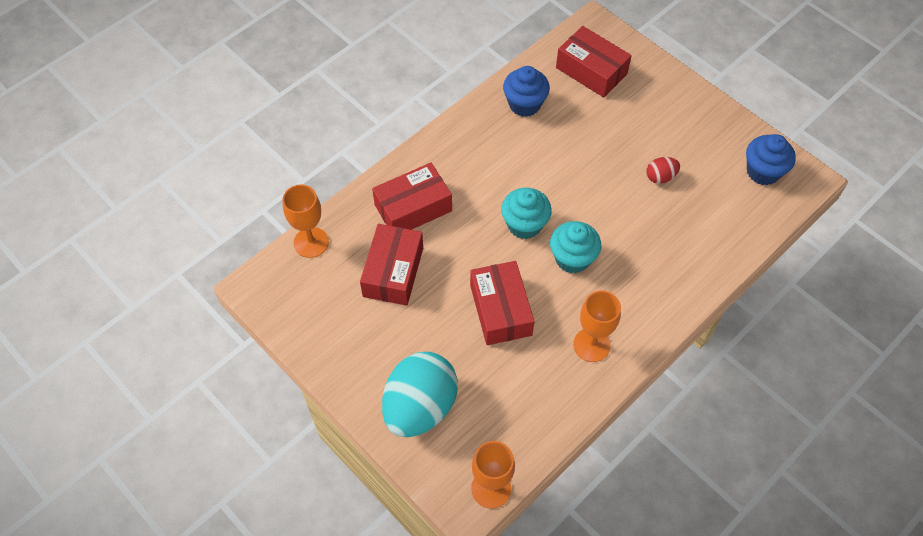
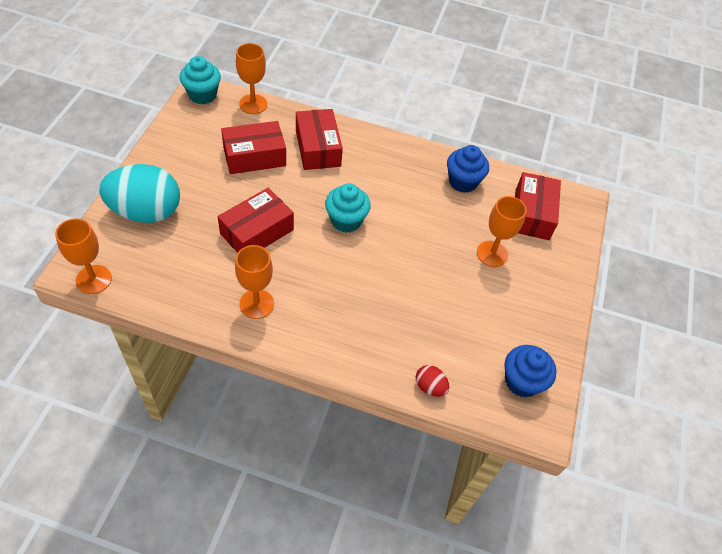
camera: 55 degrees right, 5 degrees down
red box [372,163,452,230] -> red box turned 45 degrees clockwise [296,109,343,170]
turquoise cupcake [550,221,601,274] -> turquoise cupcake moved to [180,56,221,104]
red egg [646,157,680,184] -> red egg moved to [416,365,449,397]
none -> orange goblet [477,196,527,267]

